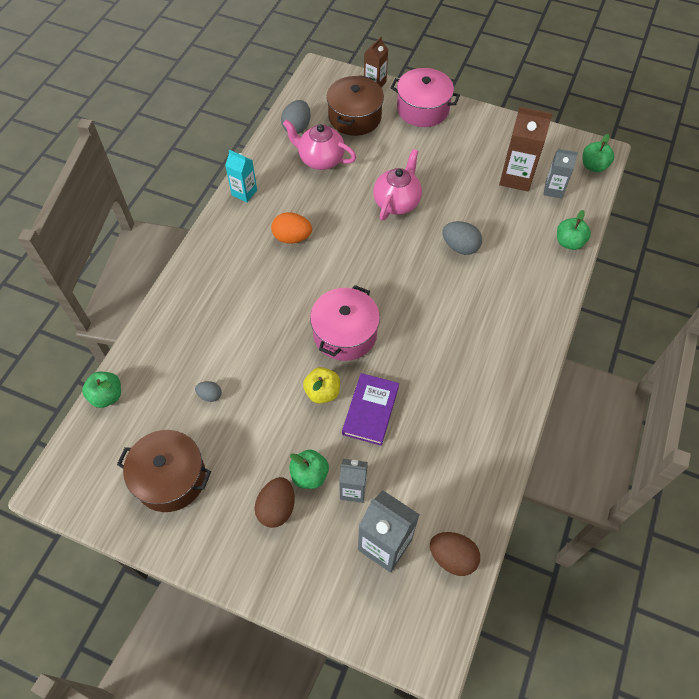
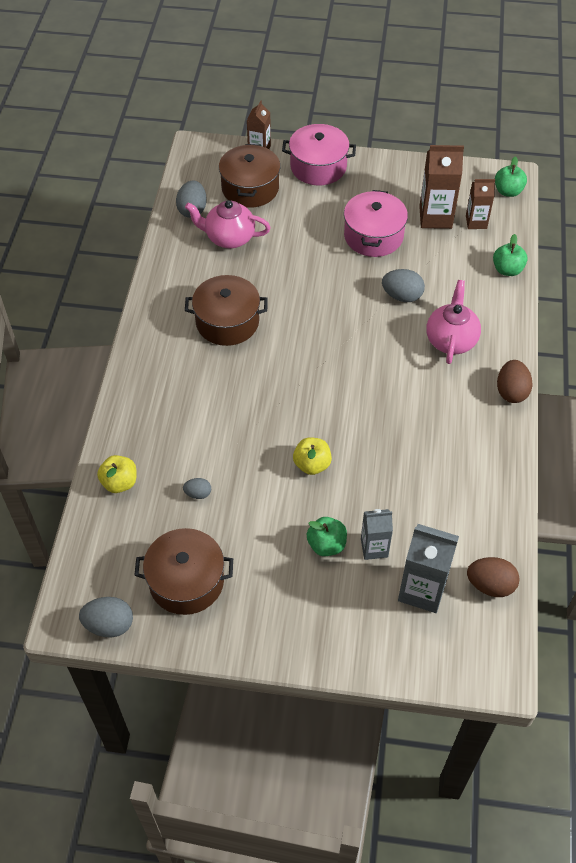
camera: 15 degrees left, 5 degrees down
green apple [82,372,121,408] -> none
turquoise carton [225,150,257,202] -> none
brown egg [255,477,295,528] -> brown egg moved to [497,360,533,403]
orange egg [271,212,312,244] -> brown pot [185,275,268,346]
pink pot [310,285,380,361] -> pink pot moved to [344,190,408,257]
purple book [342,373,399,446] -> none
pink teapot [373,149,422,221] -> pink teapot moved to [426,280,481,364]
grey carton [543,149,578,199] -> brown carton [466,179,495,229]
none -> grey egg [79,597,133,638]
none -> yellow apple [97,455,137,493]

